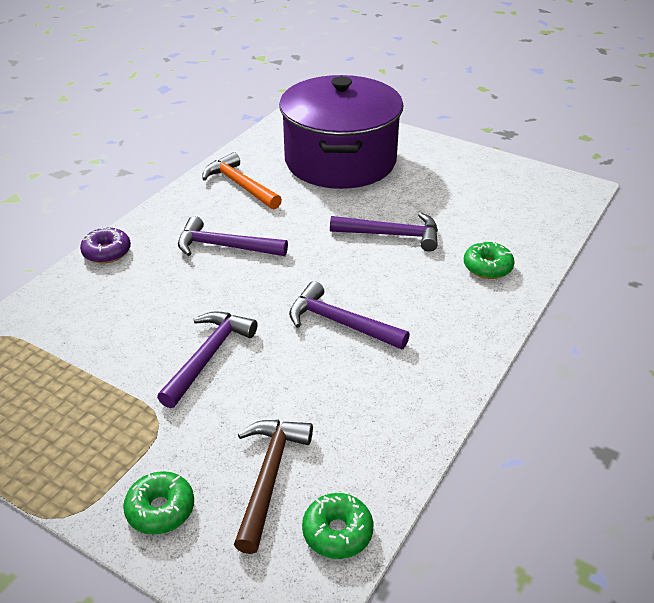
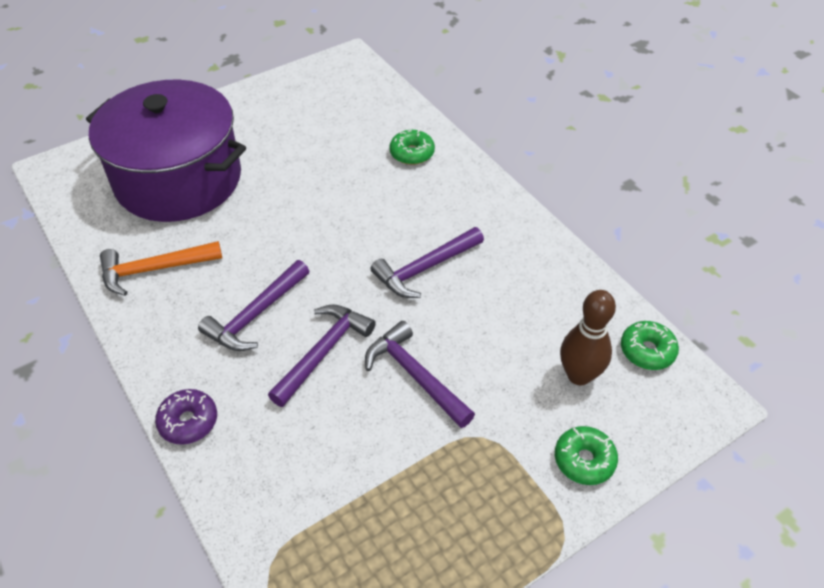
camera: 65 degrees left, 10 degrees up
brown hammer [234,420,313,554] -> brown bowling pin [560,290,616,385]
purple hammer [330,213,438,252] -> purple hammer moved to [268,304,376,407]

